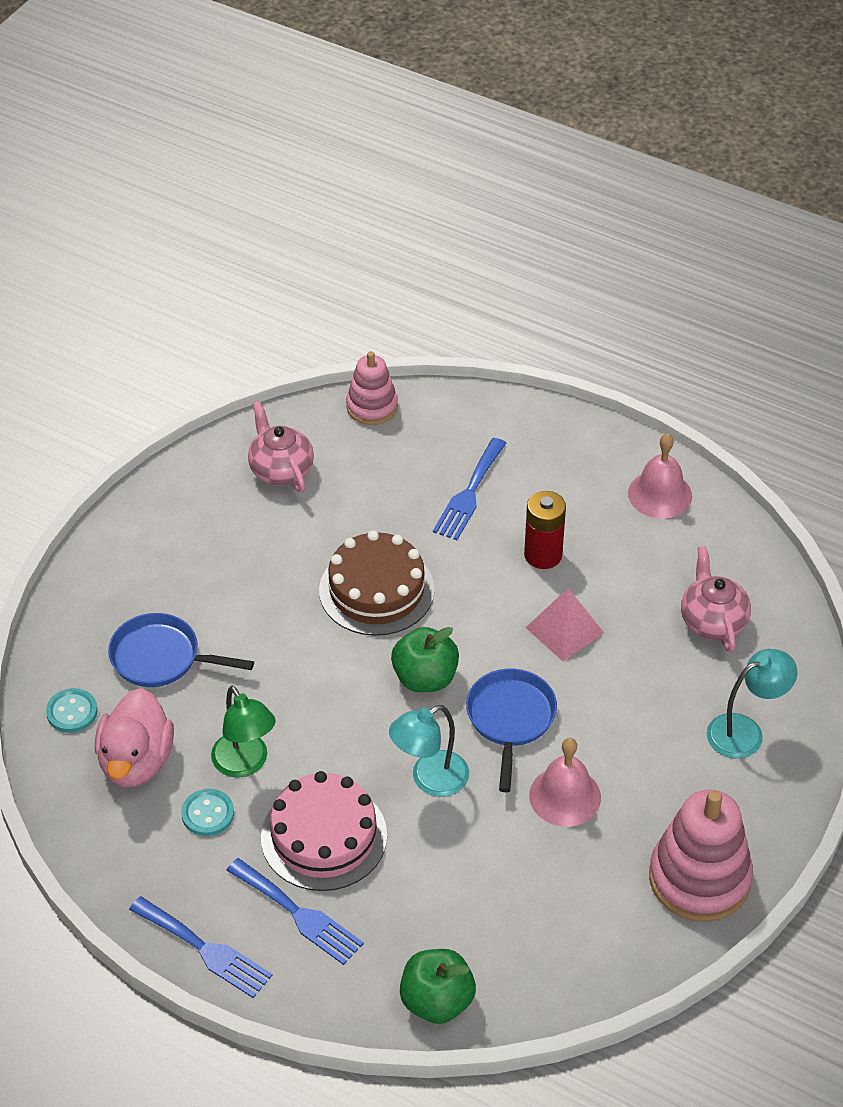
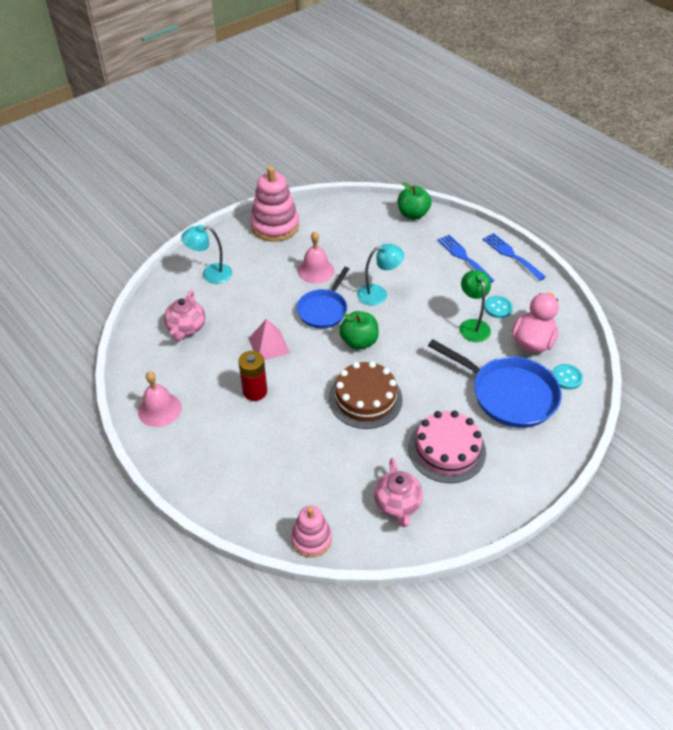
camera: 160 degrees left, 0 degrees up
blue pan [108,613,254,687] -> blue pan [428,339,562,428], size x1.54
pink cake [261,771,387,891] -> pink cake moved to [408,410,486,483]
blue fork [433,438,506,540] -> none

